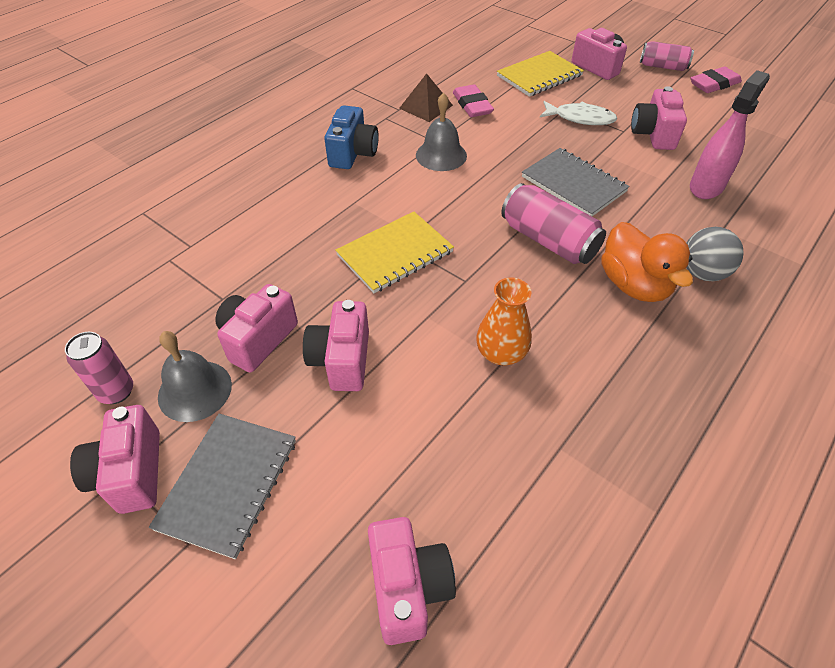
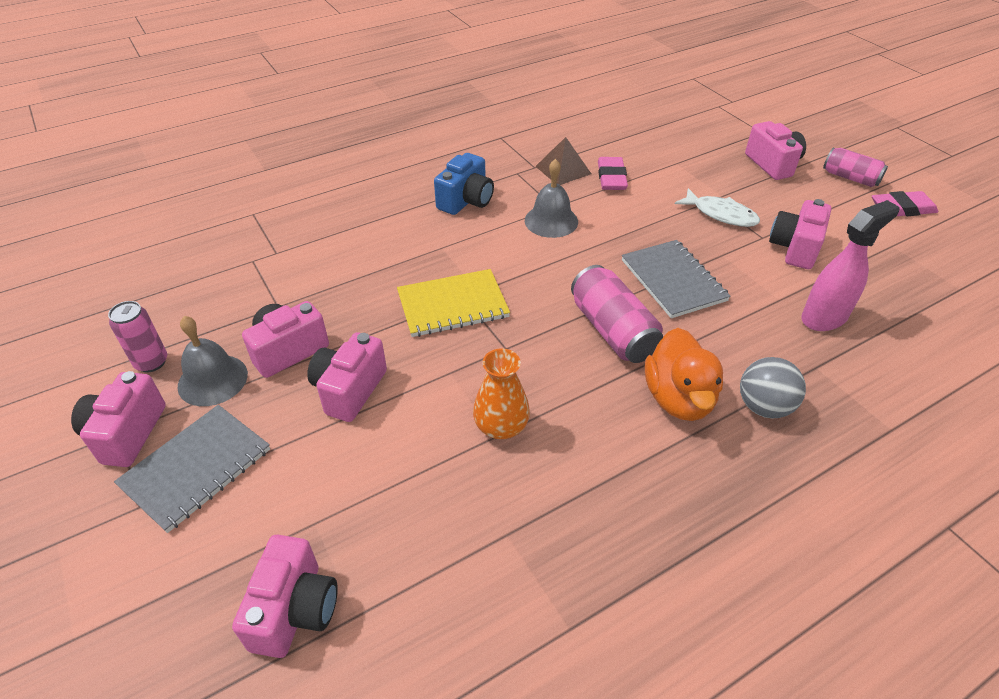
camera: 20 degrees right, 5 degrees down
yellow notebook [497,51,584,97] -> none

